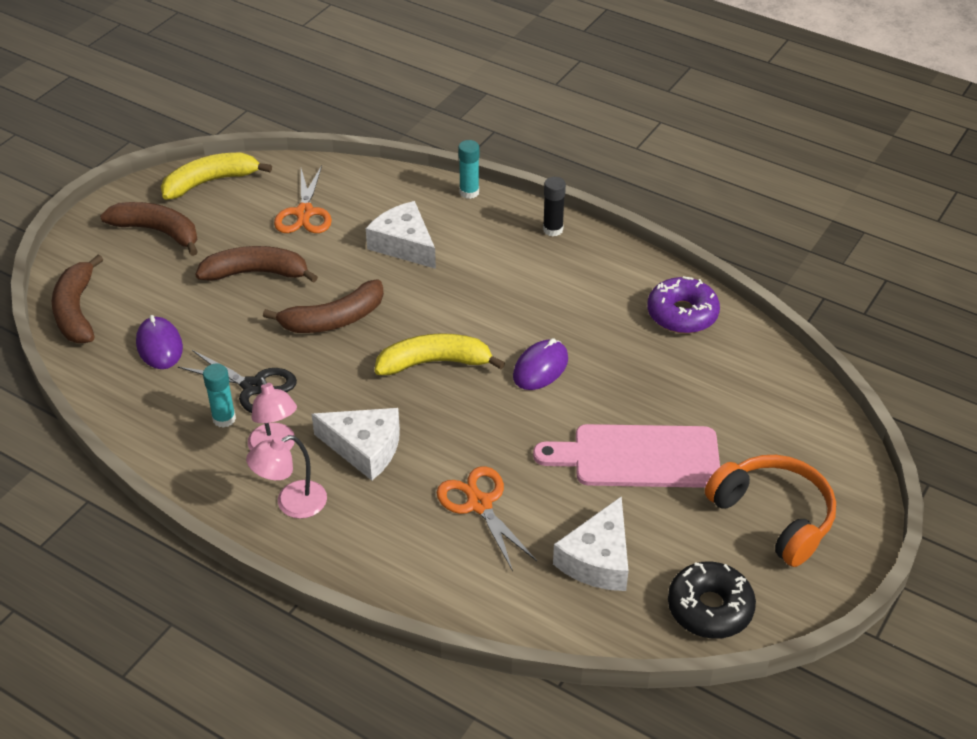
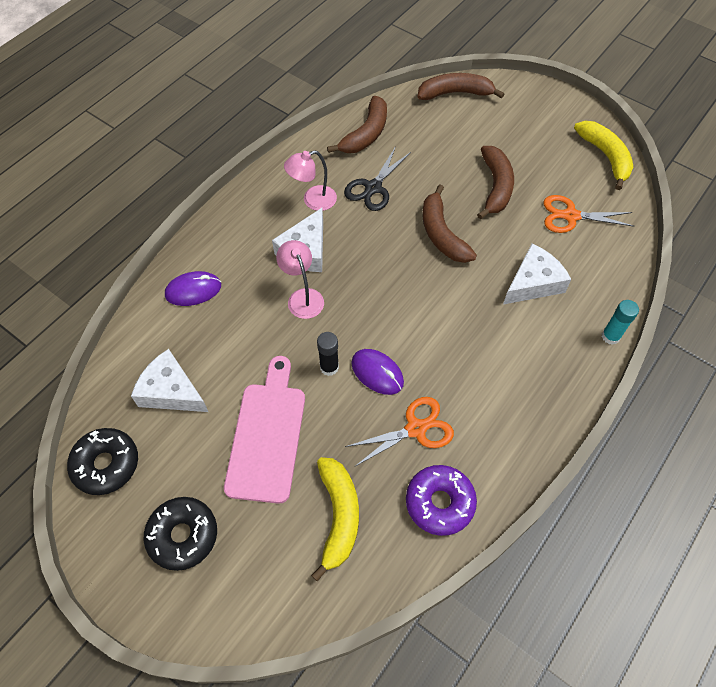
camera: 95 degrees right, 15 degrees up
brown banana [100,202,198,256] -> brown banana moved to [327,96,387,153]
purple mouse [136,315,183,369] -> purple mouse moved to [165,271,221,306]
turquoise glue stick [203,364,236,428] -> none
pink lamp [246,435,327,519] -> pink lamp moved to [276,240,324,319]
yellow banana [375,333,505,375] -> yellow banana moved to [311,457,359,582]
orange scissors [437,466,537,571] -> orange scissors moved to [345,397,454,467]
black glue stick [543,177,566,236] -> black glue stick moved to [317,332,339,376]
orange headphones [705,455,836,567] -> black donut [144,497,217,571]

